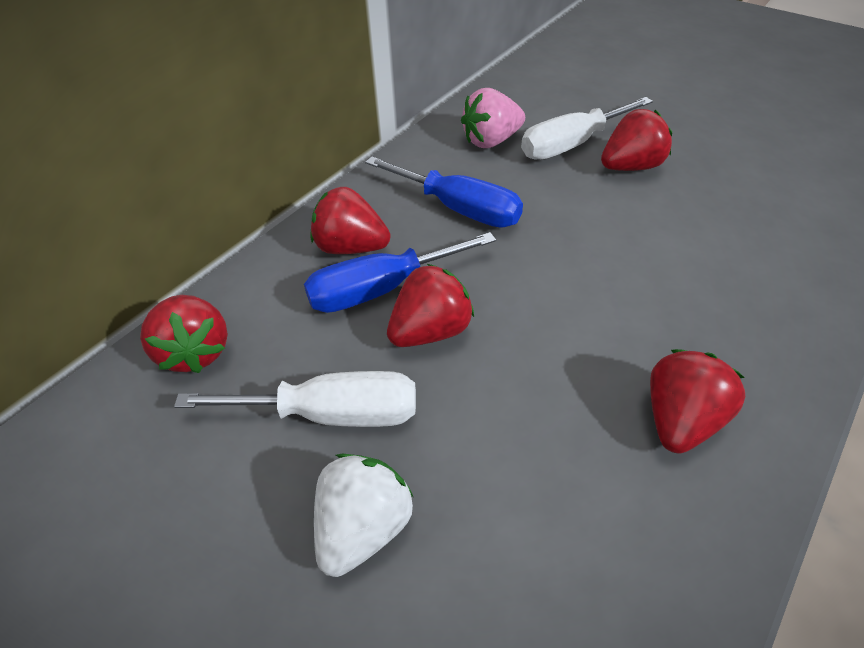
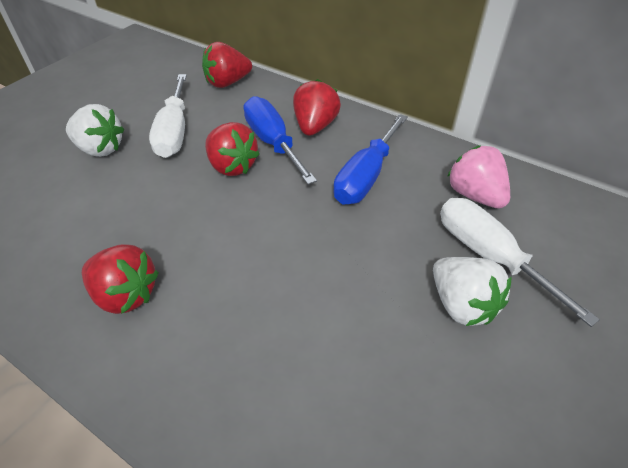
camera: 85 degrees right, 0 degrees up
red strawberry [601,109,672,171] -> white strawberry [433,257,512,326]

